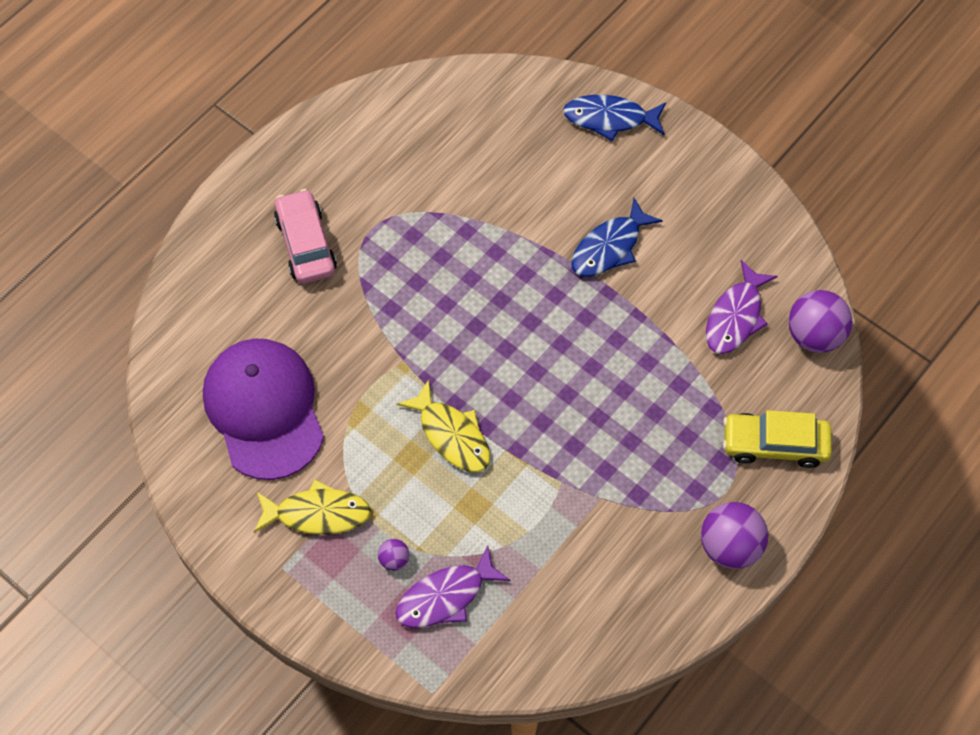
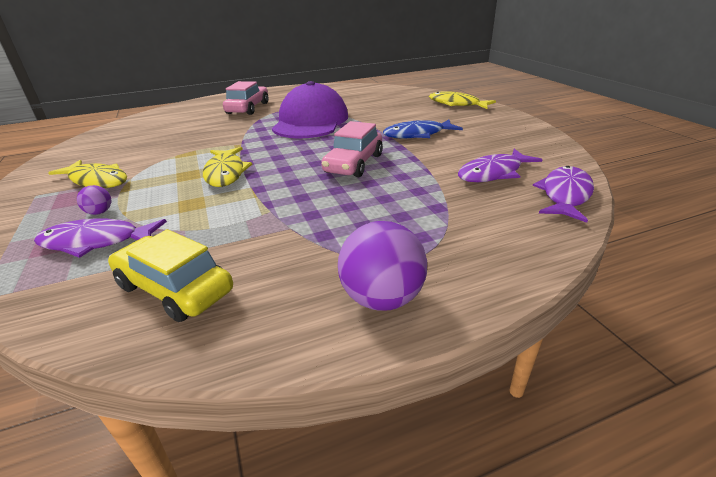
camera: 30 degrees right, 30 degrees down
purple cap [203,339,324,480] -> purple cap moved to [272,81,348,139]
blue fish [563,95,666,141] -> yellow fish [429,91,496,109]
yellow car [723,410,832,468] -> yellow car moved to [108,229,233,322]
purple ball [788,290,852,353] -> purple fish [533,166,594,223]
none -> pink car [321,121,383,177]

